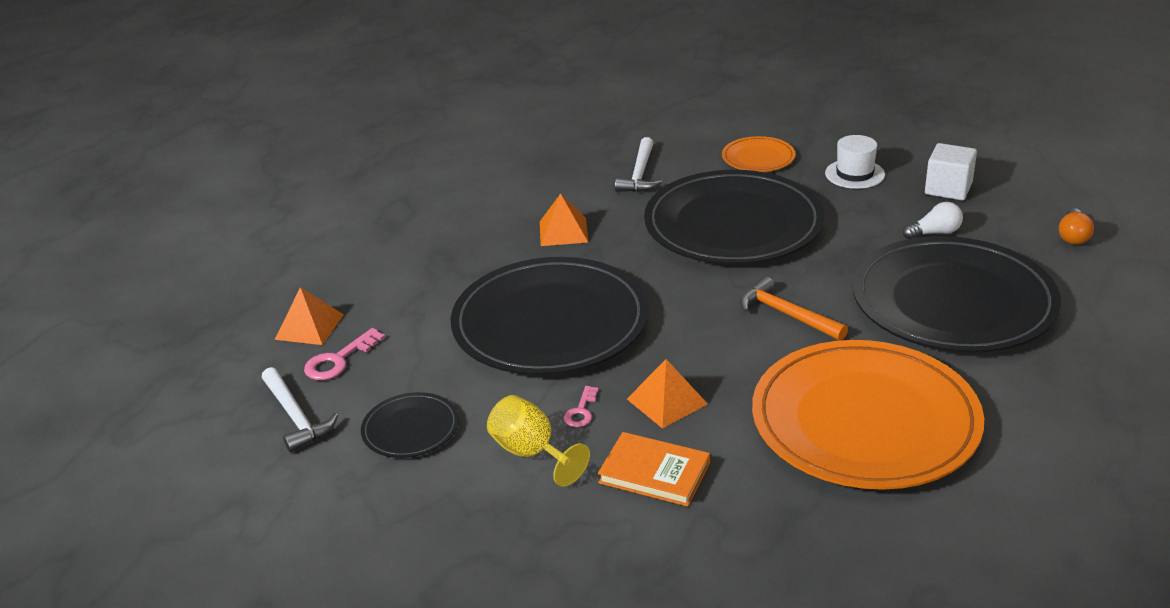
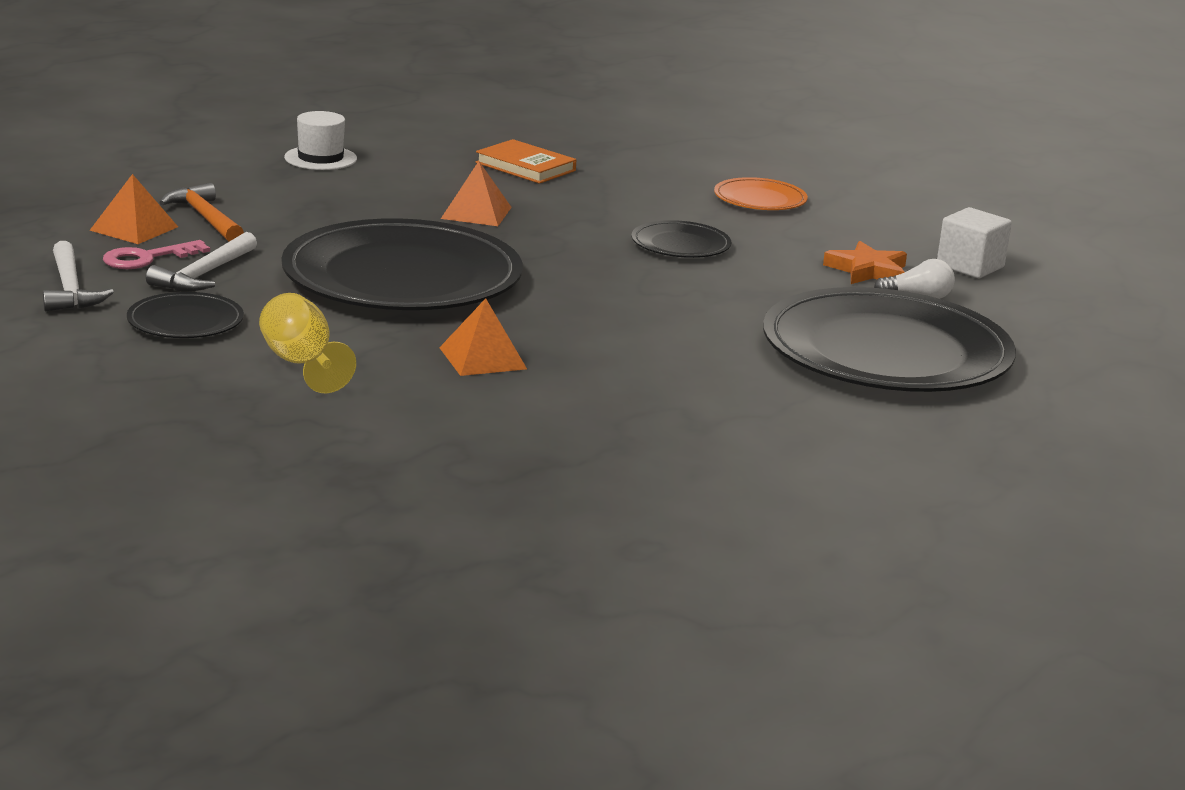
camera: 10 degrees right, 10 degrees down
pink key [564,386,599,427] -> none
orange book [598,432,710,507] -> orange book moved to [476,139,576,184]
white hammer [615,137,662,192] -> white hammer moved to [146,232,257,291]
black plate [644,170,825,264] -> black plate [631,220,731,258], size x0.45
orange hammer [740,276,848,341] -> orange hammer moved to [159,183,244,242]
orange plate [752,340,984,490] -> none
white hat [825,135,885,189] -> white hat moved to [284,111,357,170]
orange light bulb [1059,208,1094,245] -> none
none -> orange star [823,241,907,284]

